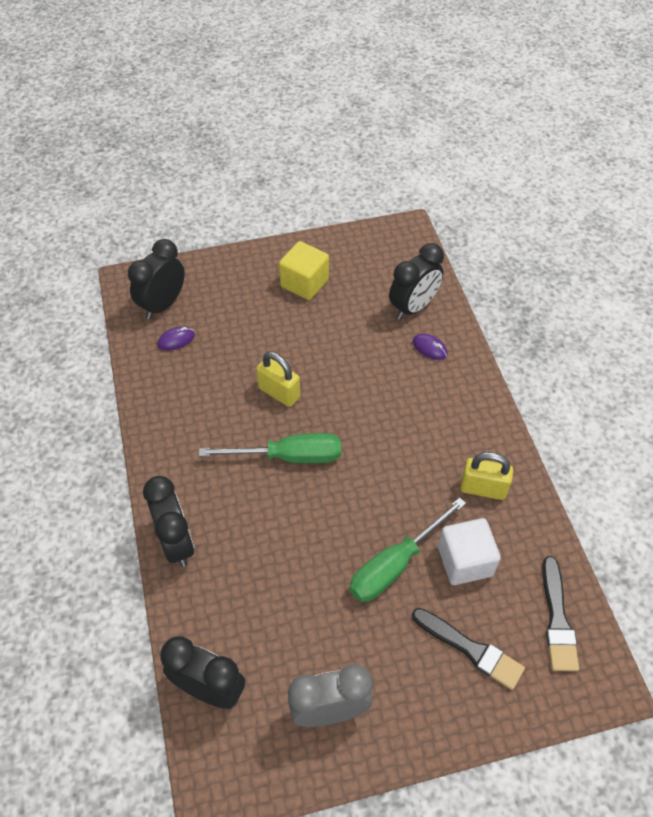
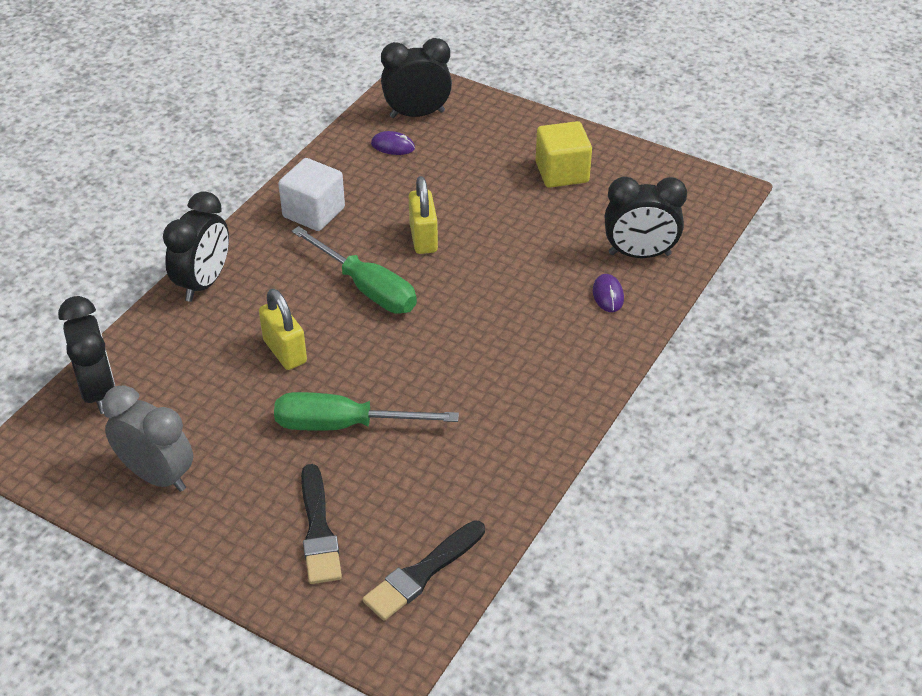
camera: 45 degrees right, 10 degrees down
white cube [438,518,501,585] -> white cube moved to [278,158,345,231]
yellow padlock [460,452,513,500] -> yellow padlock moved to [259,289,307,370]

